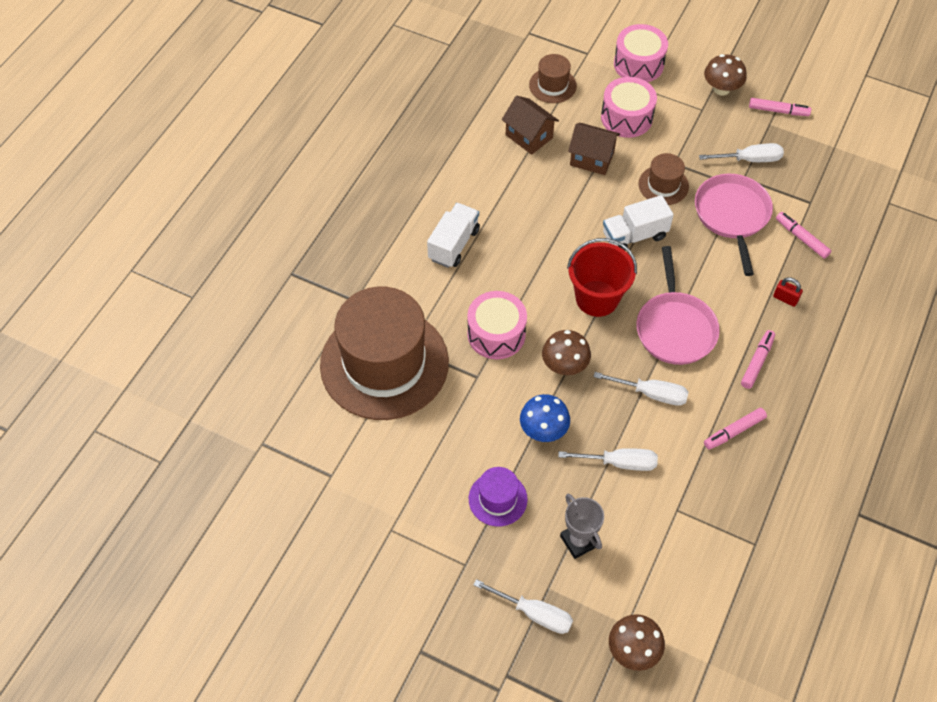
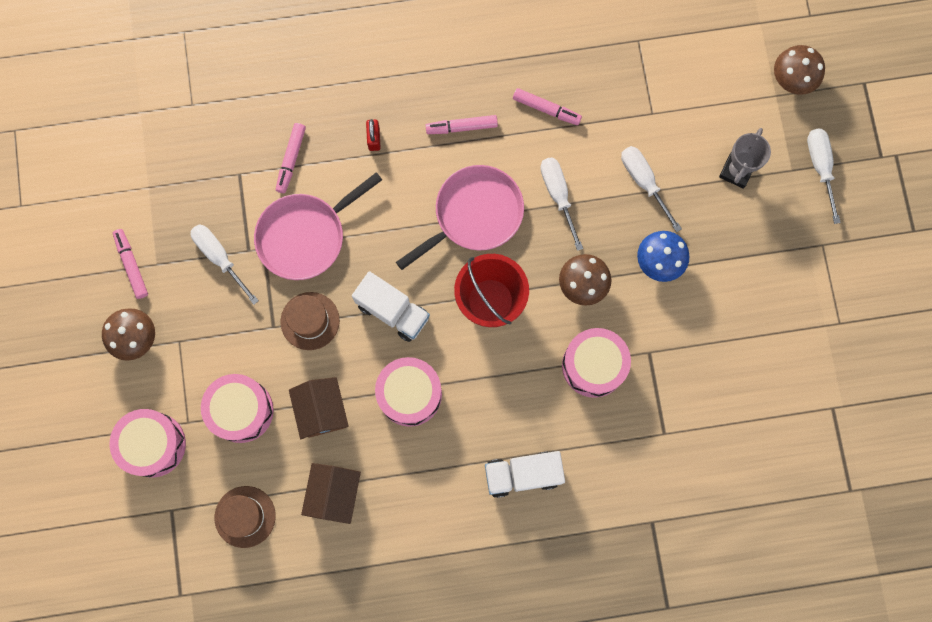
camera: 125 degrees left, 20 degrees up
brown hat [320,287,449,420] -> none
purple hat [469,467,528,527] -> none
none -> pink drum [375,357,442,427]

